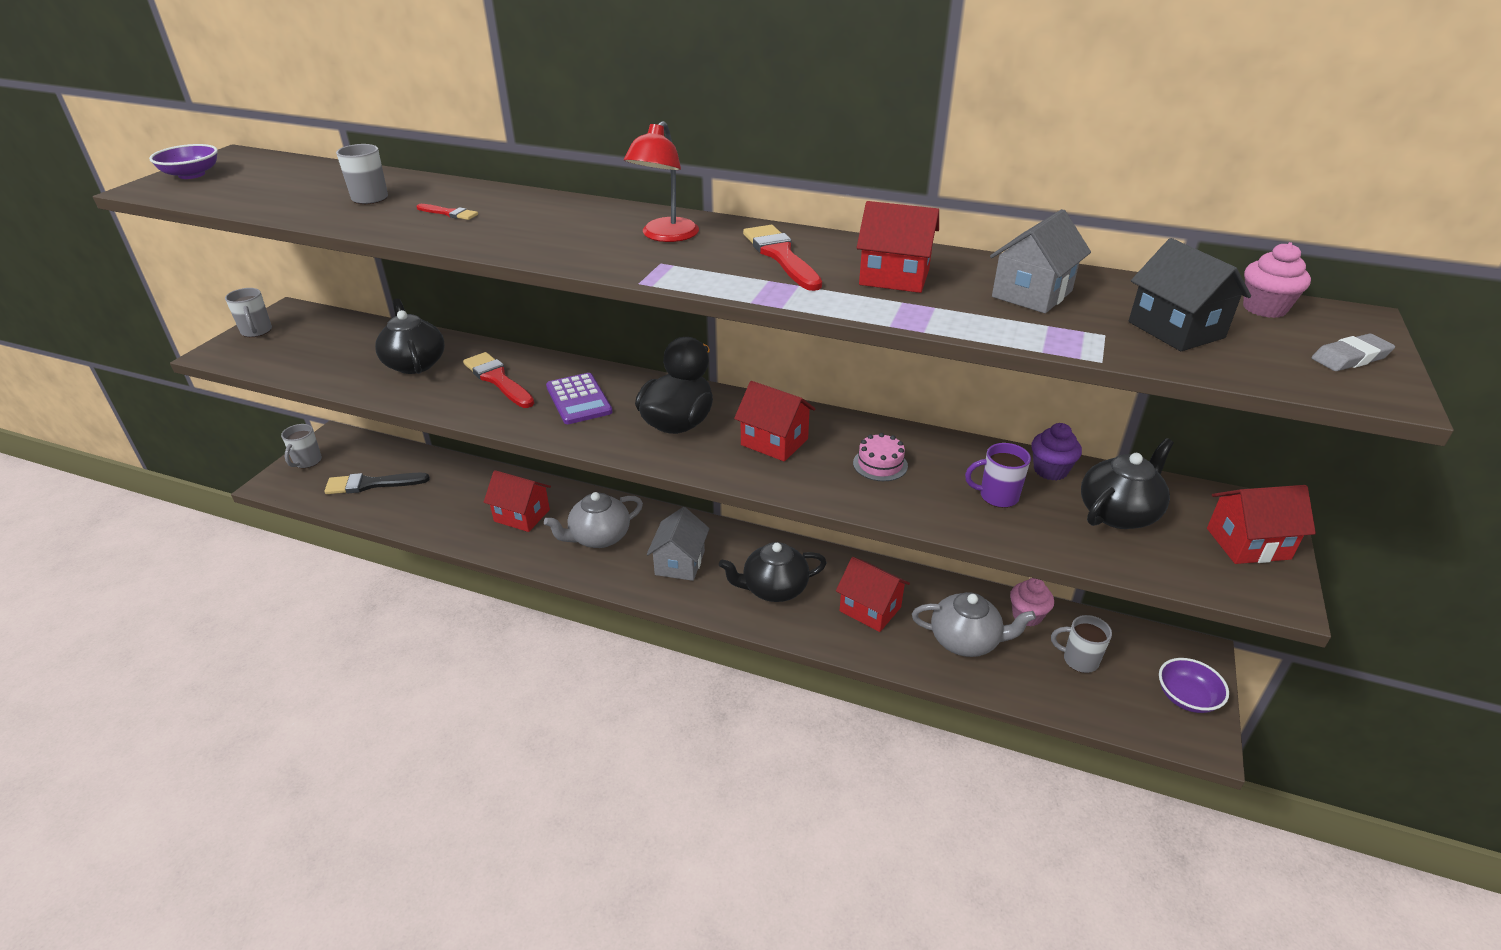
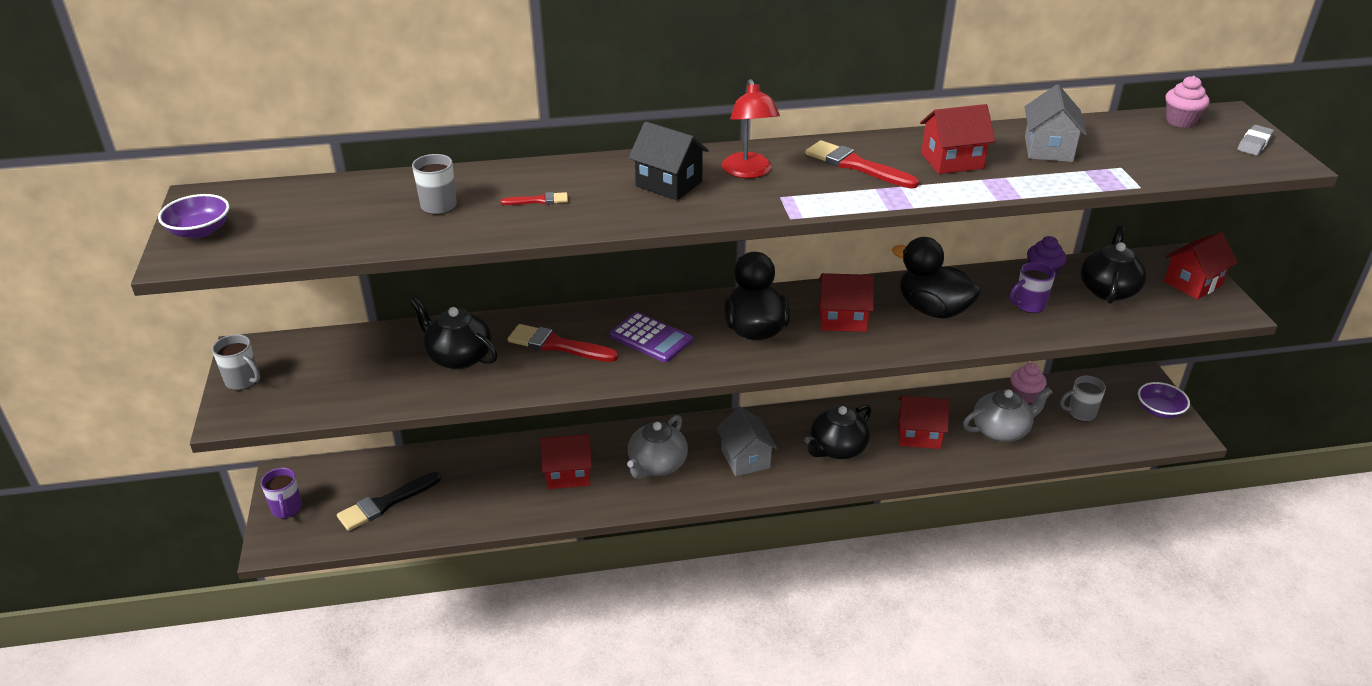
camera: 30 degrees left, 0 degrees up
grey mug [281,424,322,468] -> purple mug [261,468,302,519]
pink cake [853,433,908,481] -> black duck [892,237,982,318]
black house [1128,238,1251,351] -> black house moved to [628,121,709,200]

